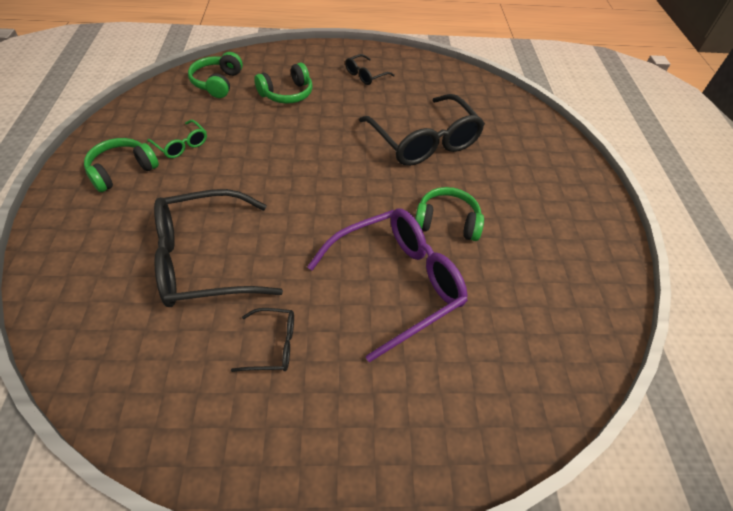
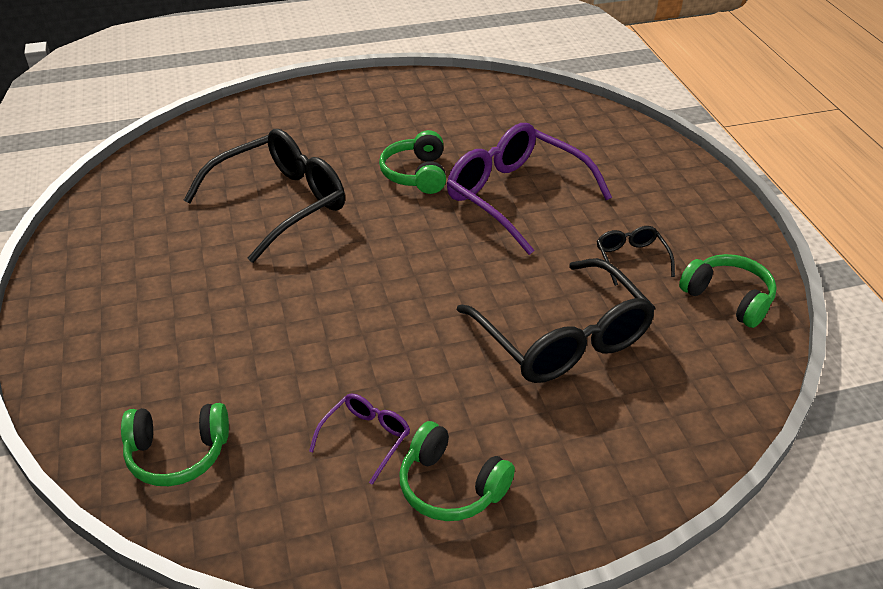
camera: 100 degrees left, 10 degrees down
green glasses [147,120,207,158] -> purple glasses [309,393,410,485]
green headphones [254,62,313,104] -> green headphones moved to [679,254,777,328]
black glasses [345,54,395,85] -> none

